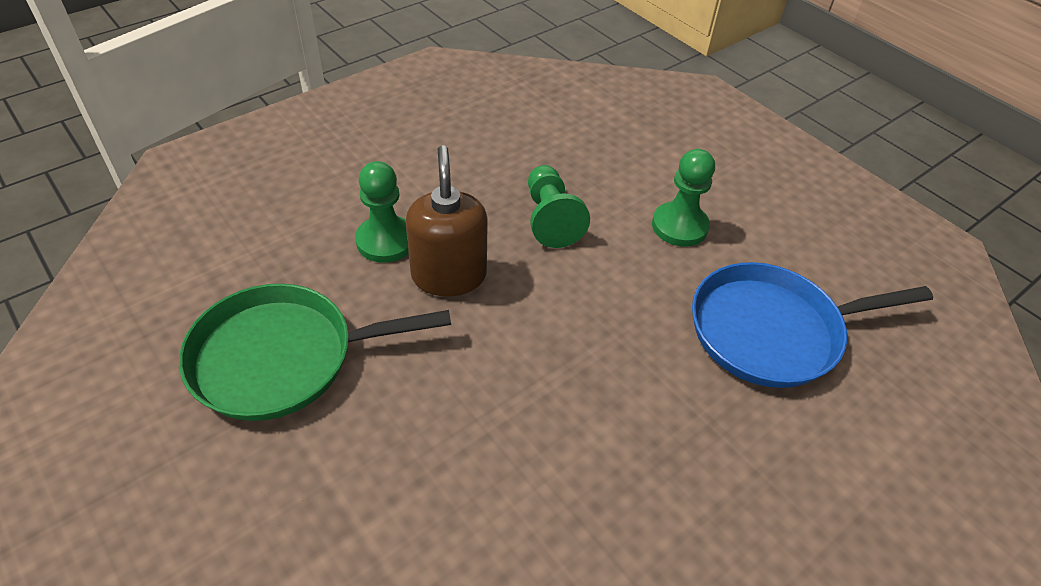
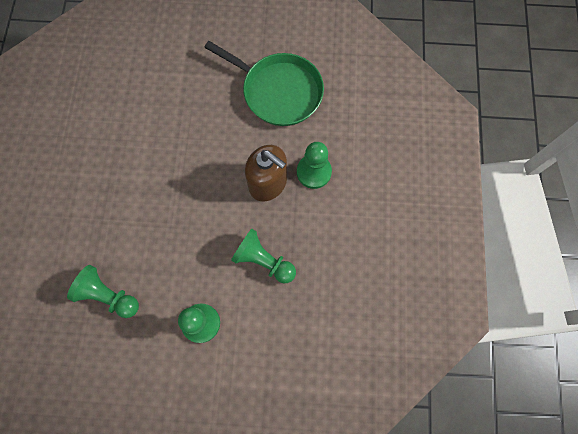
camera: 135 degrees right, 25 degrees up
green pan [179,284,451,421] -> green pan turned 90 degrees clockwise [204,41,324,126]
blue pan [692,262,933,388] -> green pawn [67,265,139,318]

